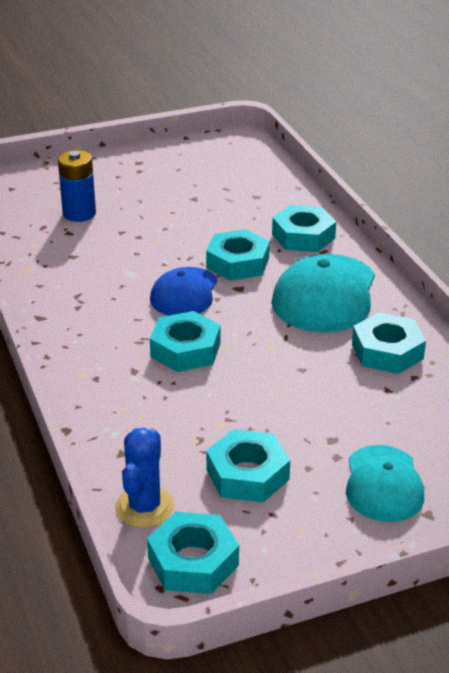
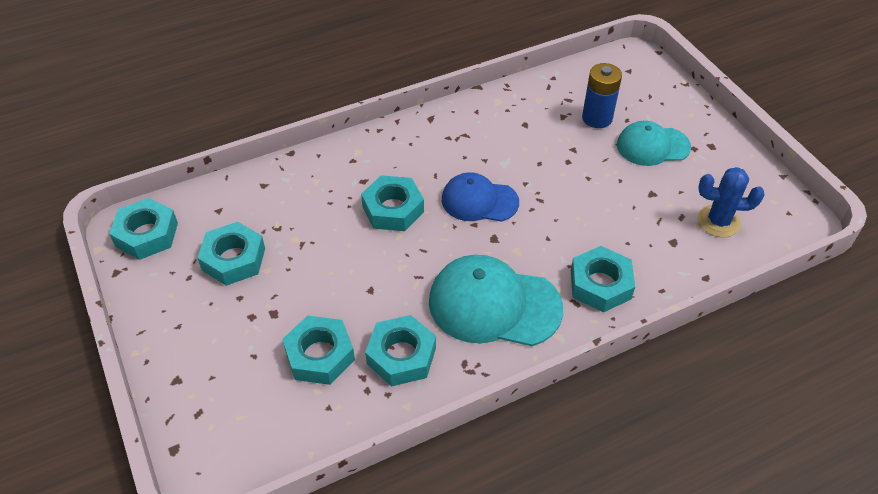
camera: 85 degrees right, 15 degrees up
blue cactus [115,427,174,528] -> blue cactus moved to [697,167,764,237]
turquoise nut [206,229,270,281] -> turquoise nut moved to [282,316,355,385]
turquoise cap [346,445,424,522] -> turquoise cap moved to [617,121,691,166]

